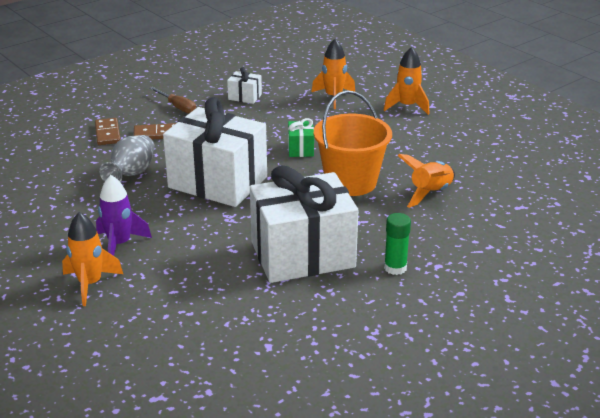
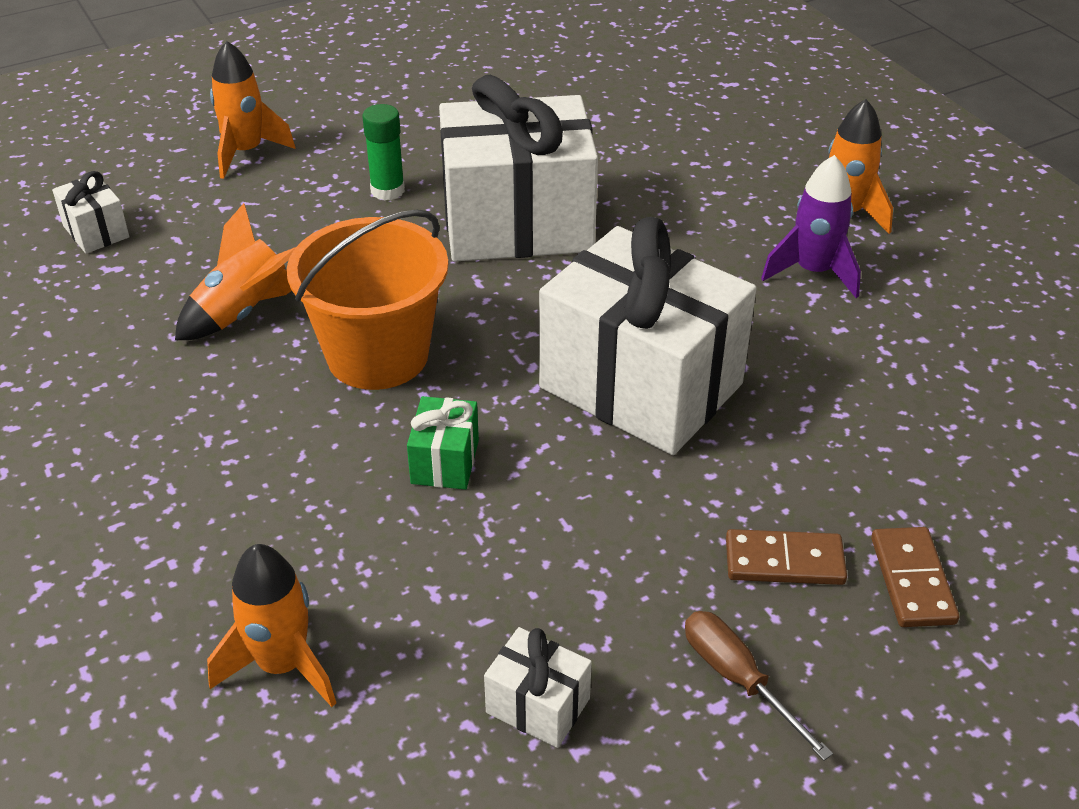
camera: 170 degrees left, 10 degrees up
grey vase [99,135,155,182] -> none
orange rocket [384,47,429,115] -> orange rocket moved to [210,41,296,179]
none -> white gift [52,171,130,254]

